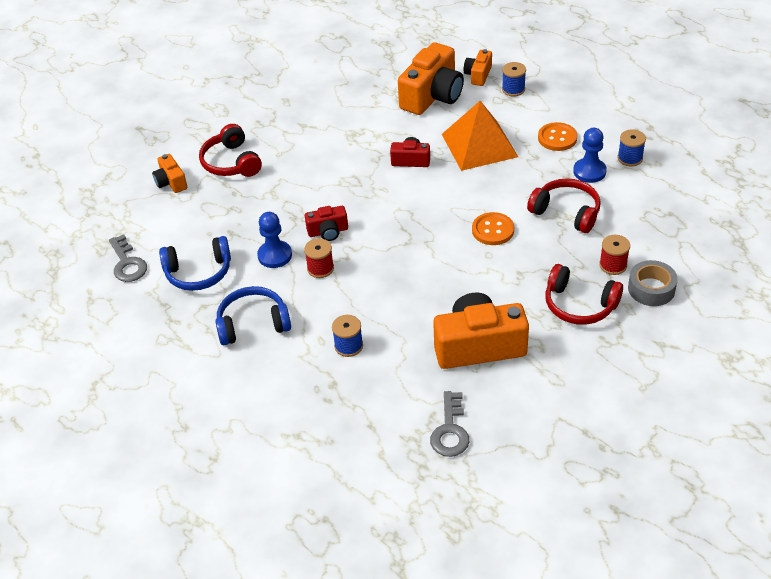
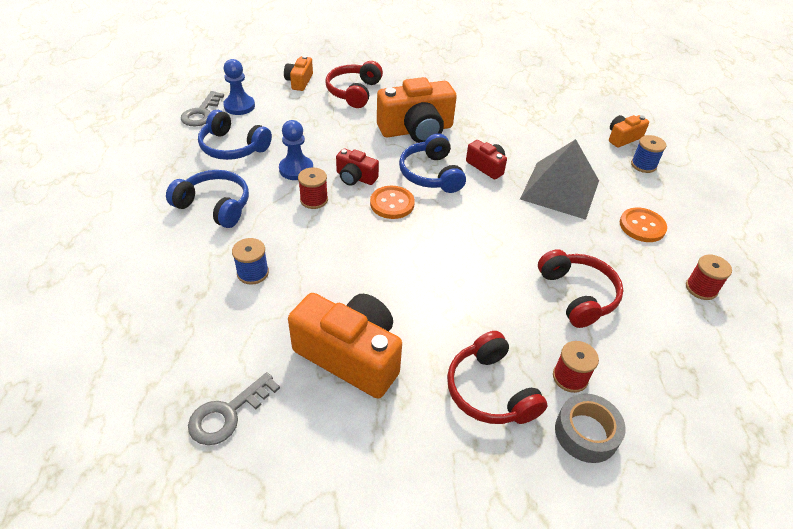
camera: 35 degrees right, 0 degrees up
orange camera [398,42,464,115] -> orange camera moved to [377,77,457,143]
orange pyramid [442,101,518,171] -> grey pyramid [520,139,599,220]
orange button [472,212,514,245] -> orange button moved to [370,186,415,219]
blue pawn [573,128,607,183] -> blue pawn moved to [223,59,255,115]
blue spool [618,129,646,166] -> red spool [686,255,732,300]
none -> blue headphones [399,133,466,193]

